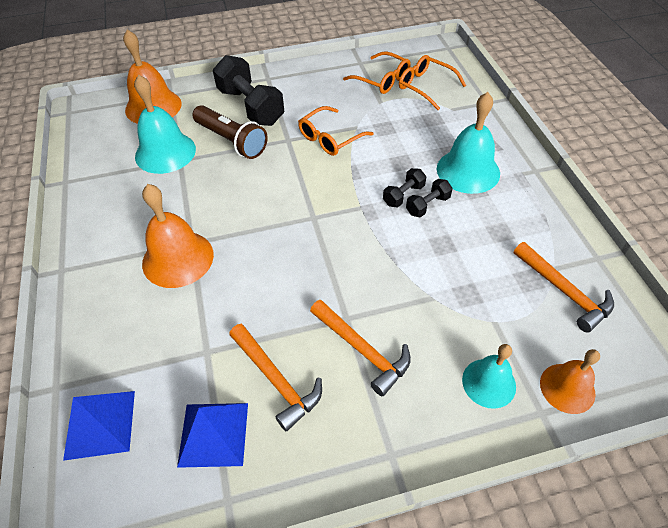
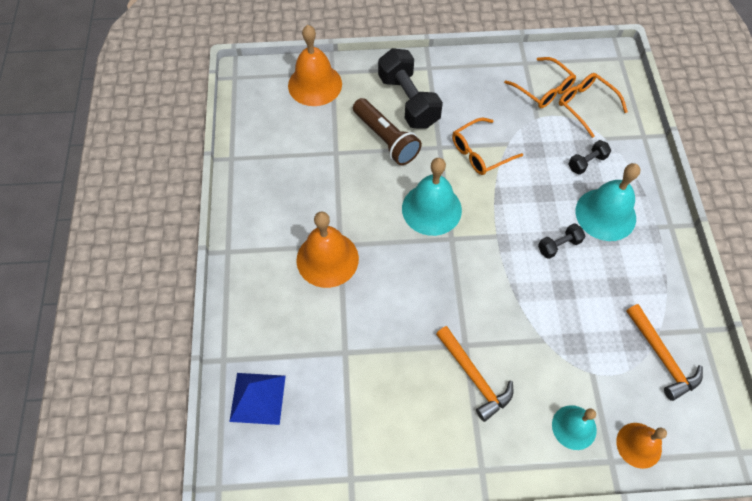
camera: 10 degrees right, 10 degrees up
turquoise bell [134,75,196,174] -> turquoise bell moved to [402,158,462,236]
blue pyramid [177,403,248,468] -> none
orange hammer [229,324,322,431] -> none
black dumbbell [383,168,426,207] -> black dumbbell moved to [569,140,611,175]

